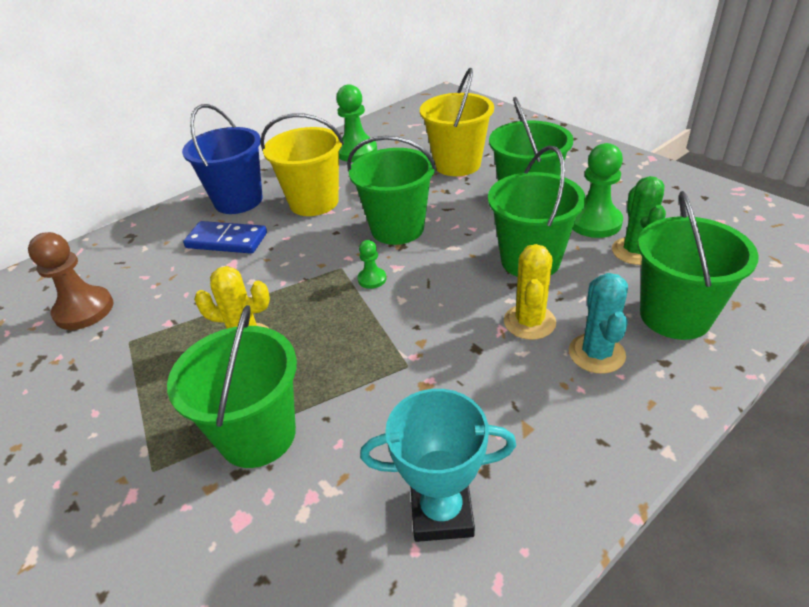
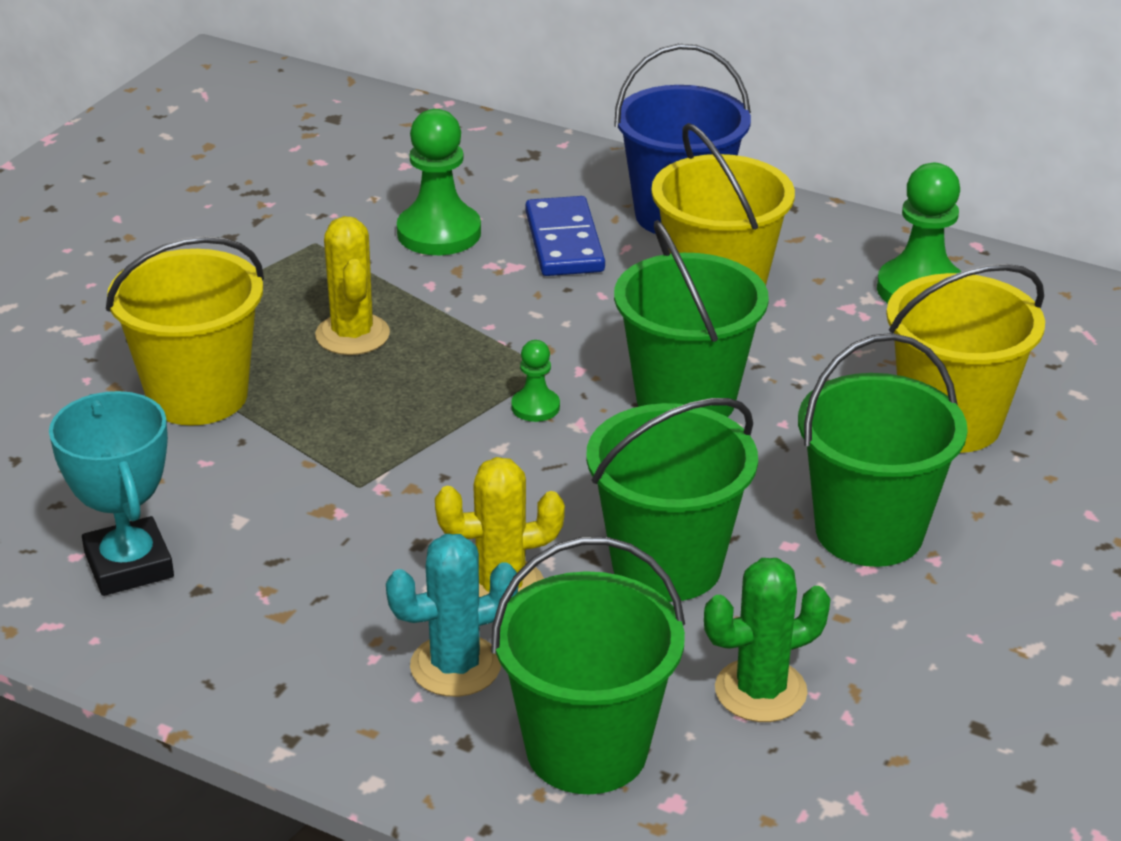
camera: 65 degrees right, 5 degrees down
brown pawn [28,232,114,330] -> none
green bucket [167,305,297,468] -> yellow bucket [106,236,264,426]
green pawn [572,143,623,238] -> green pawn moved to [397,109,481,255]

